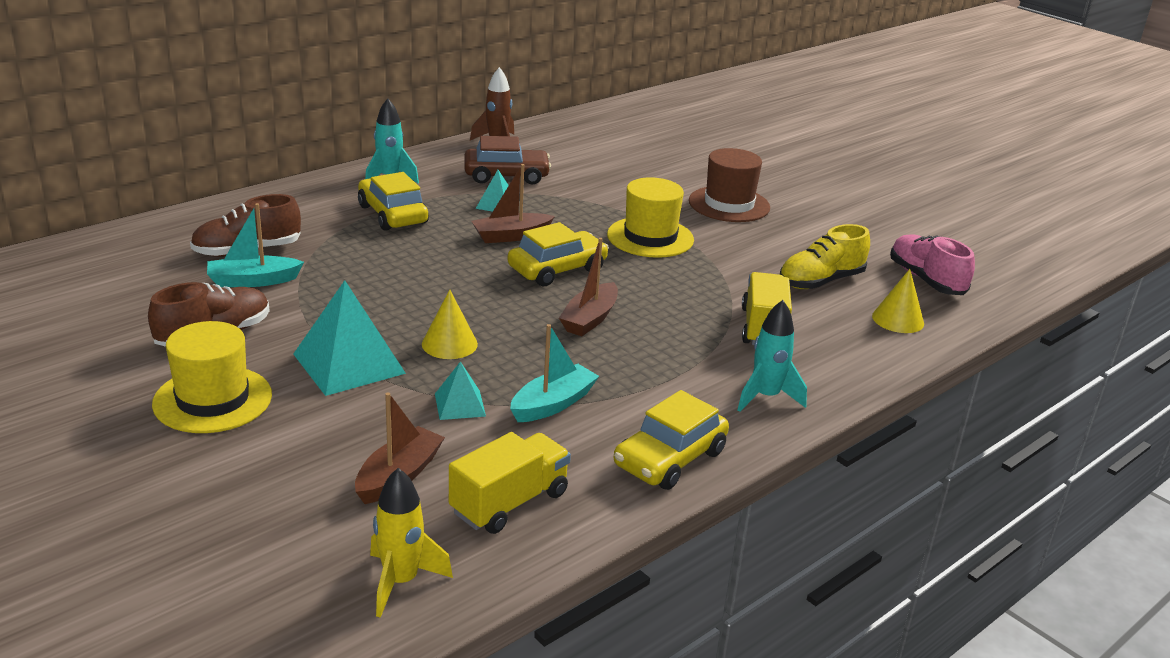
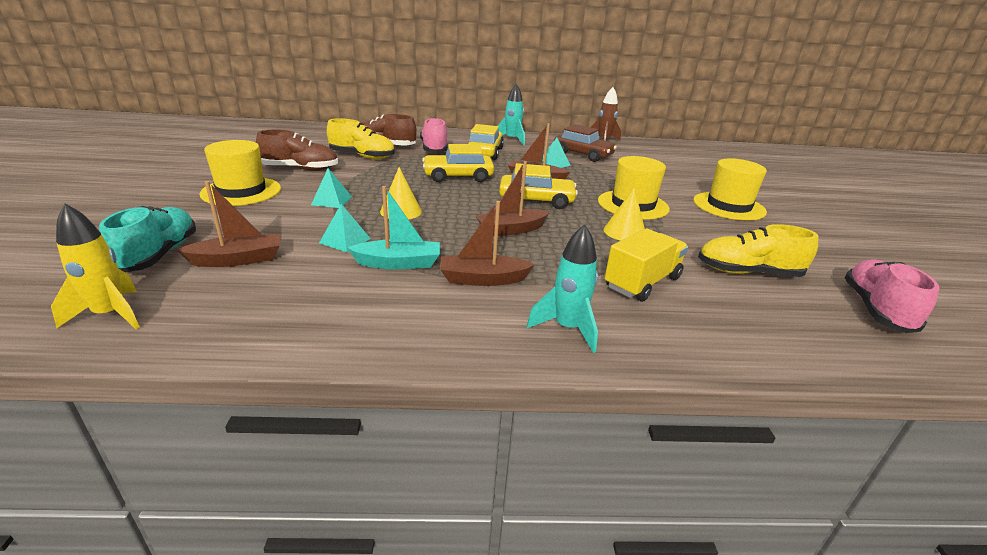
camera: 40 degrees right, 0 degrees up
turquoise boat [207,203,304,287] -> yellow shoe [327,118,395,159]
turquoise pyramid [293,280,406,396] -> turquoise pyramid [311,168,352,208], size x0.52
yellow truck [449,432,571,534] -> none
yellow car [614,390,729,490] -> yellow car moved to [422,144,494,182]
brown hat [689,148,770,222] -> yellow hat [693,158,767,221]
yellow cone [872,269,924,333] -> yellow cone moved to [604,187,645,241]
none -> turquoise shoe [99,206,196,272]
none -> pink shoe [420,118,448,153]
none -> brown boat [440,201,535,286]

